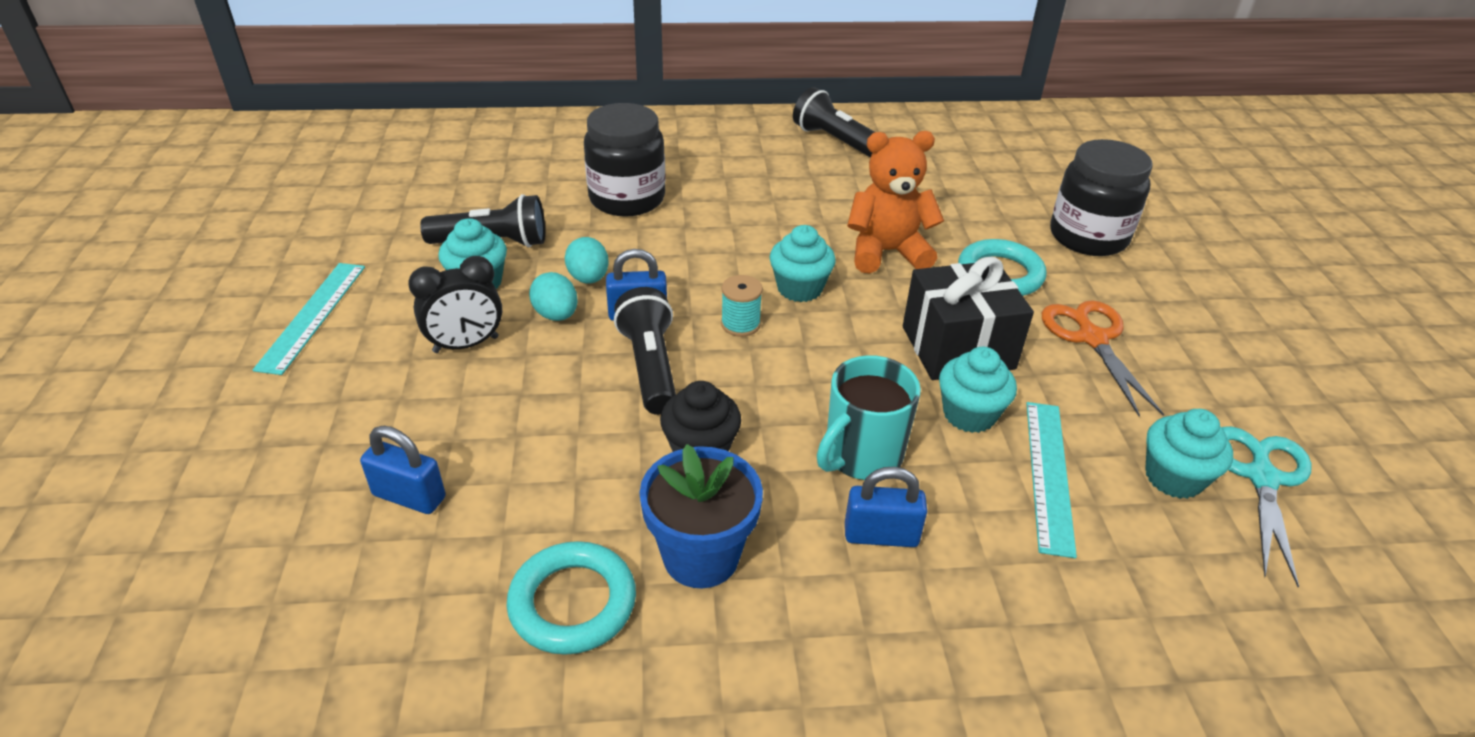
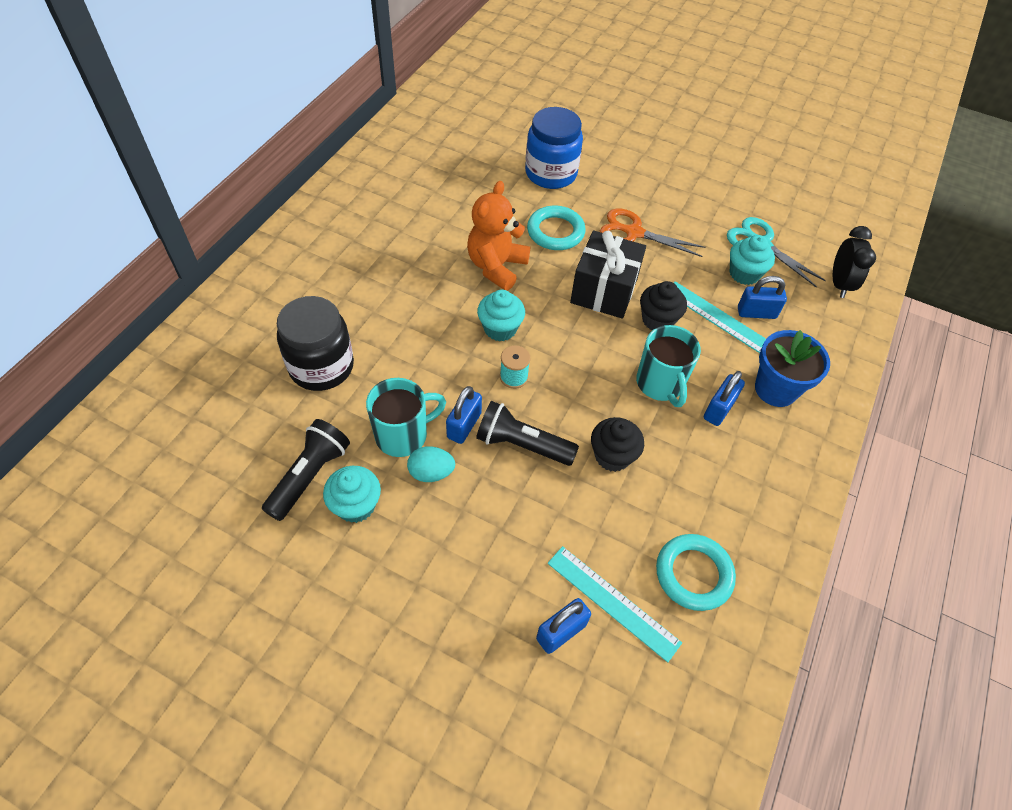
camera: 60 degrees left, 15 degrees up
turquoise ruler [253,263,365,375] -> turquoise ruler moved to [547,546,682,662]
black clock [408,256,502,353] -> black clock moved to [833,226,876,298]
turquoise egg [565,237,609,284] -> turquoise mug [366,378,446,457]
blue flower pot [639,444,763,588] -> blue flower pot moved to [755,330,830,407]
black flashlight [793,87,874,158] -> none
turquoise cupcake [939,347,1017,433] -> black cupcake [640,281,687,330]
black jar [1050,139,1153,256] -> blue jar [525,107,583,189]
none -> blue padlock [738,276,787,319]

